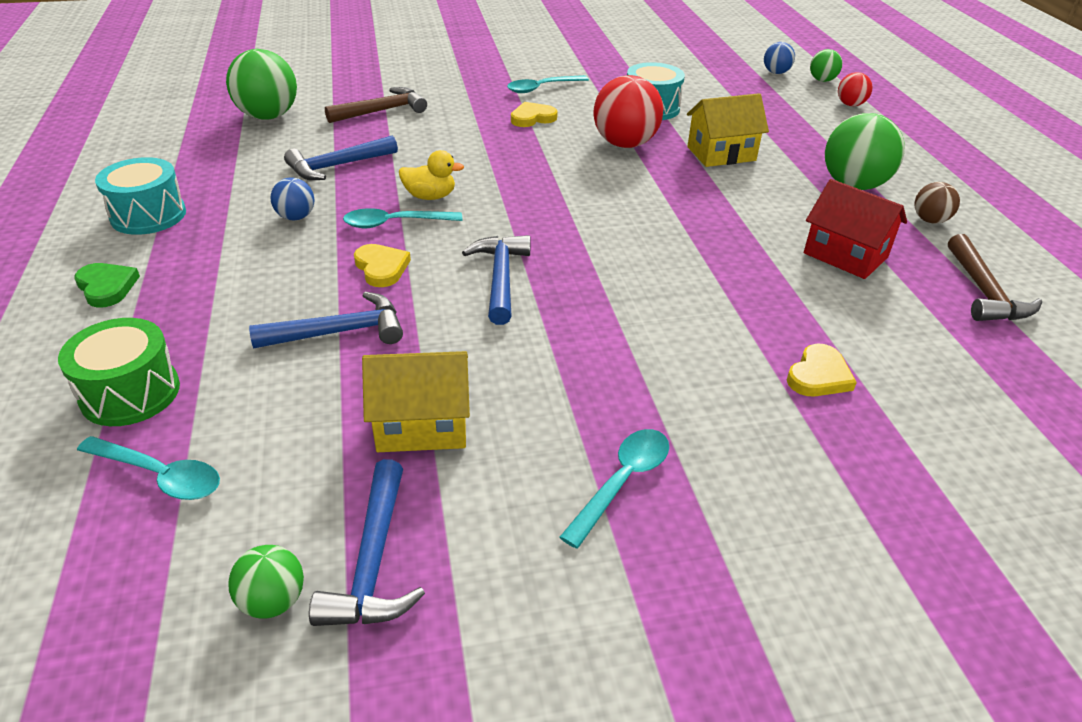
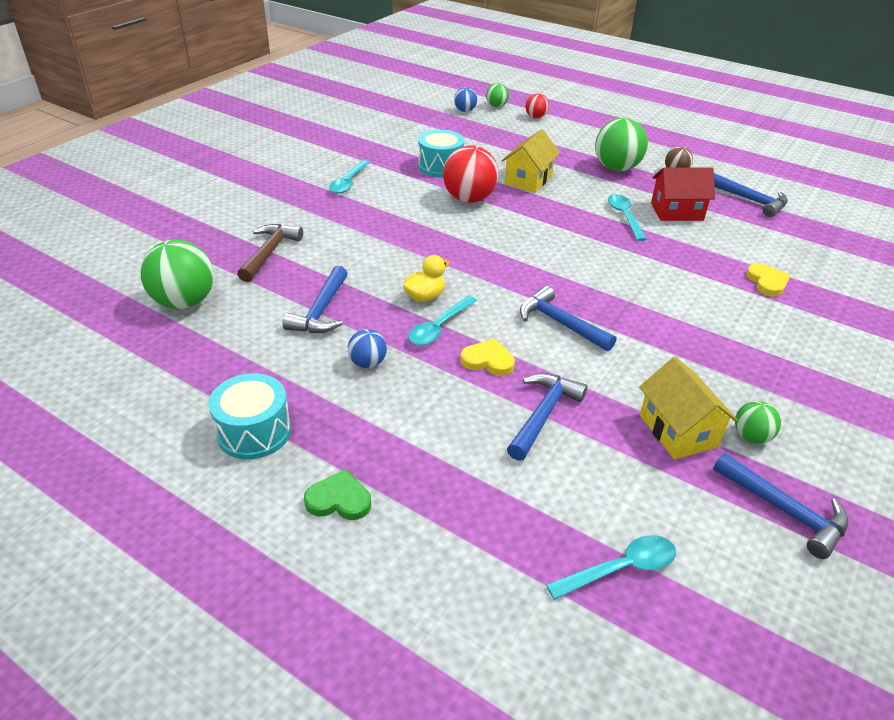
camera: 45 degrees left, 0 degrees up
green drum [58,318,180,426] -> none
green ball [228,545,304,619] -> green ball moved to [735,401,781,444]
yellow house [362,351,470,452] -> yellow house turned 60 degrees counterclockwise [639,357,738,460]
yellow heart [511,102,558,127] -> none
turquoise spoon [559,429,669,549] -> turquoise spoon moved to [608,194,647,241]
brown hammer [948,234,1042,321] -> blue hammer [714,173,788,217]

